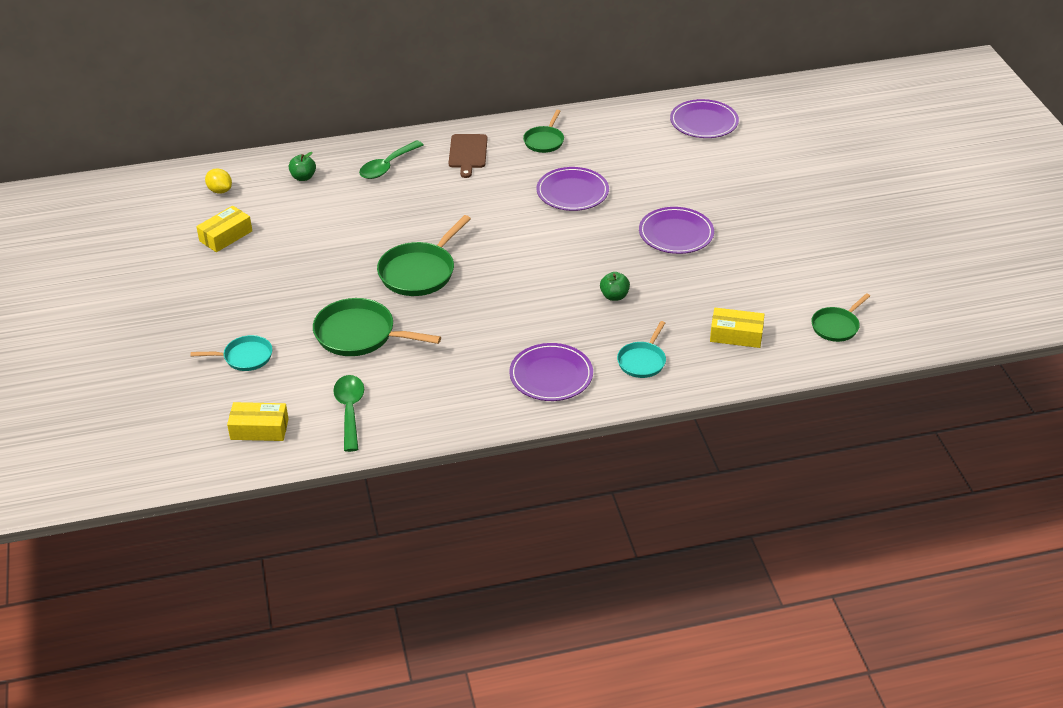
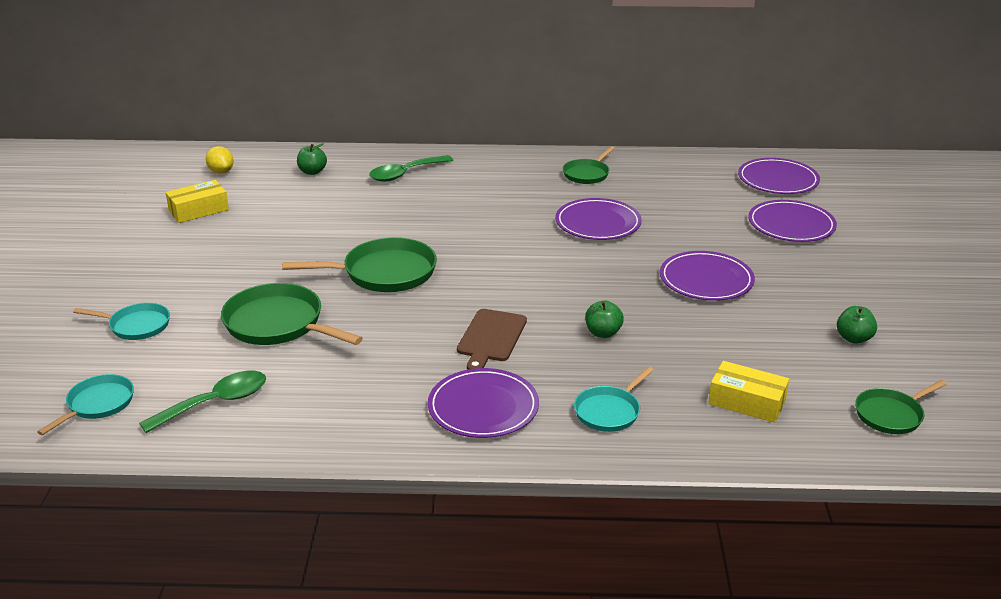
camera: 15 degrees right, 10 degrees down
yellow box [227,402,289,441] -> turquoise pan [37,374,134,435]
green spoon [333,375,364,452] -> green spoon turned 45 degrees clockwise [139,371,266,433]
green pan [377,215,471,296] -> green pan turned 150 degrees counterclockwise [282,237,437,292]
brown cutting board [449,134,487,178] -> brown cutting board moved to [457,309,527,370]
none -> purple plate [748,200,837,242]
none -> green apple [837,306,877,344]

